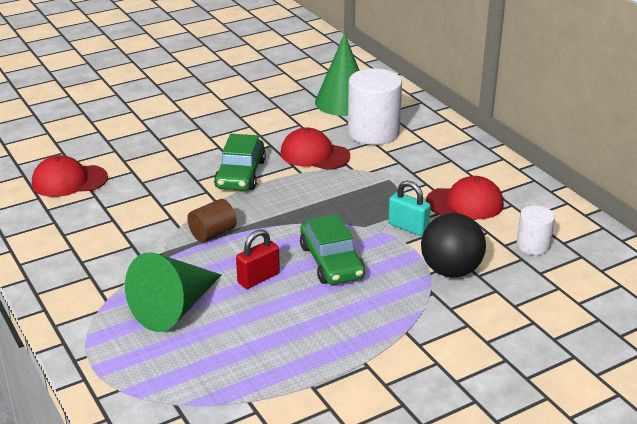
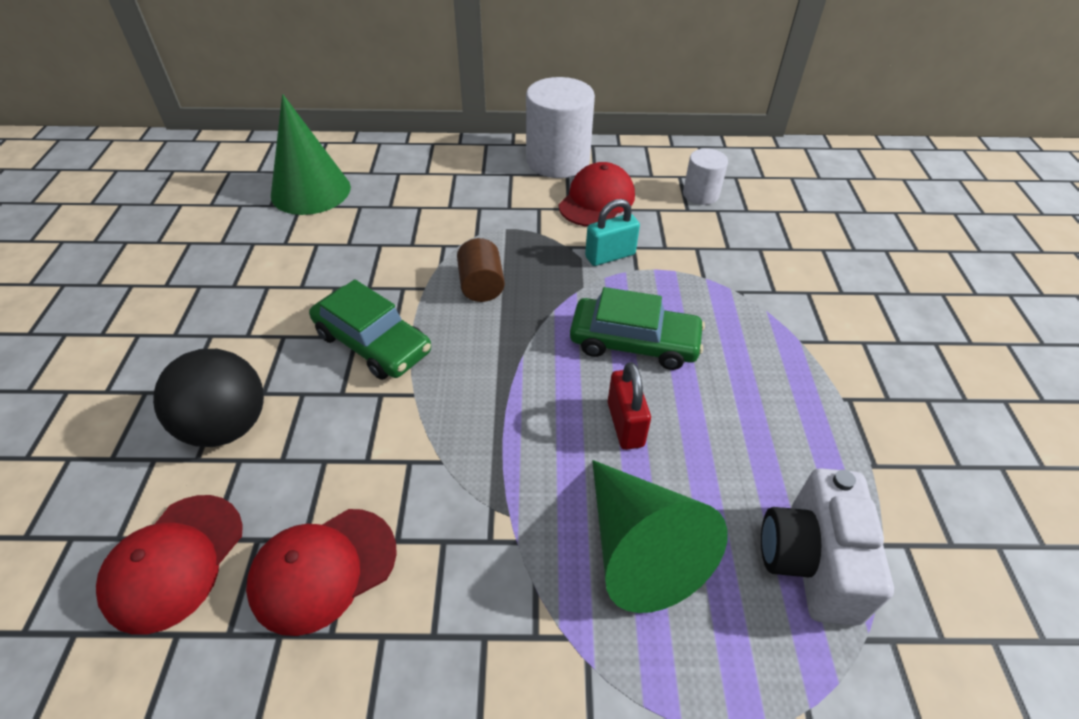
camera: 60 degrees left, 15 degrees up
brown cylinder [187,199,236,242] -> brown cylinder moved to [457,238,505,302]
red cap [280,127,350,170] -> red cap moved to [246,509,397,636]
white cylinder [348,68,402,145] -> white cylinder moved to [526,77,595,178]
black ball [421,213,486,278] -> black ball moved to [153,349,264,447]
none -> white camera [761,468,894,626]

